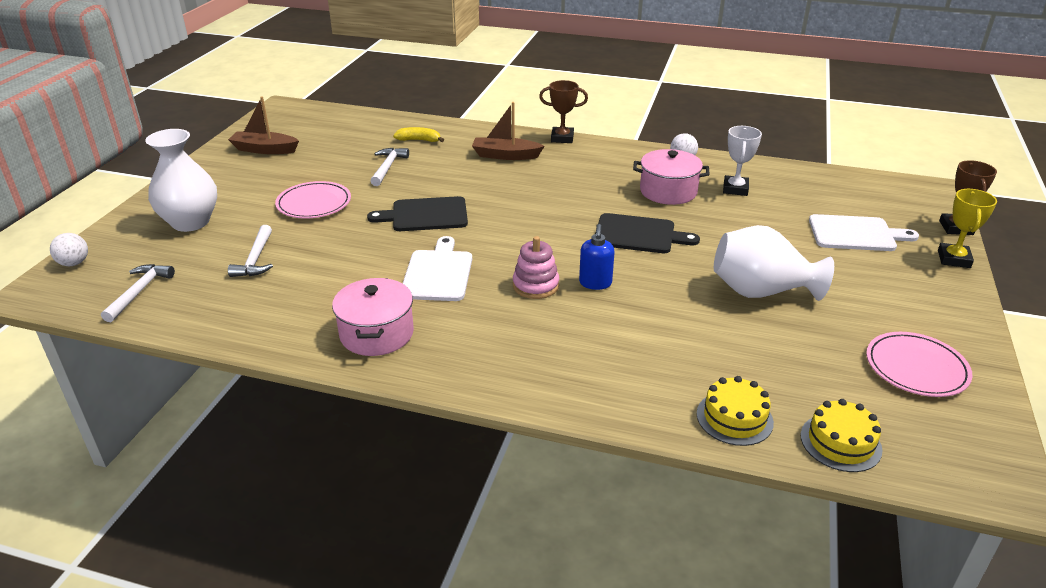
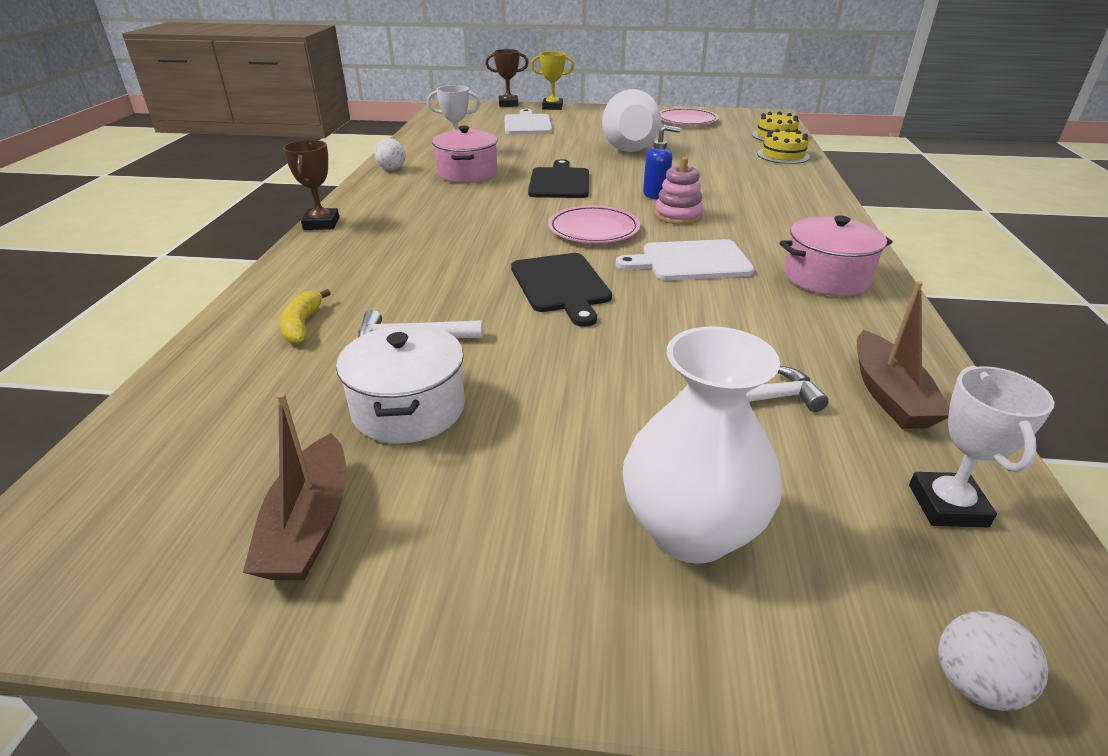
camera: 100 degrees left, 0 degrees up
white hammer [101,264,175,322] -> white trophy [909,366,1055,527]
pink plate [275,181,351,219] -> pink plate moved to [548,206,640,243]
brown boat [472,102,544,160] -> brown boat moved to [857,281,950,429]
none -> white pot [336,324,465,444]

